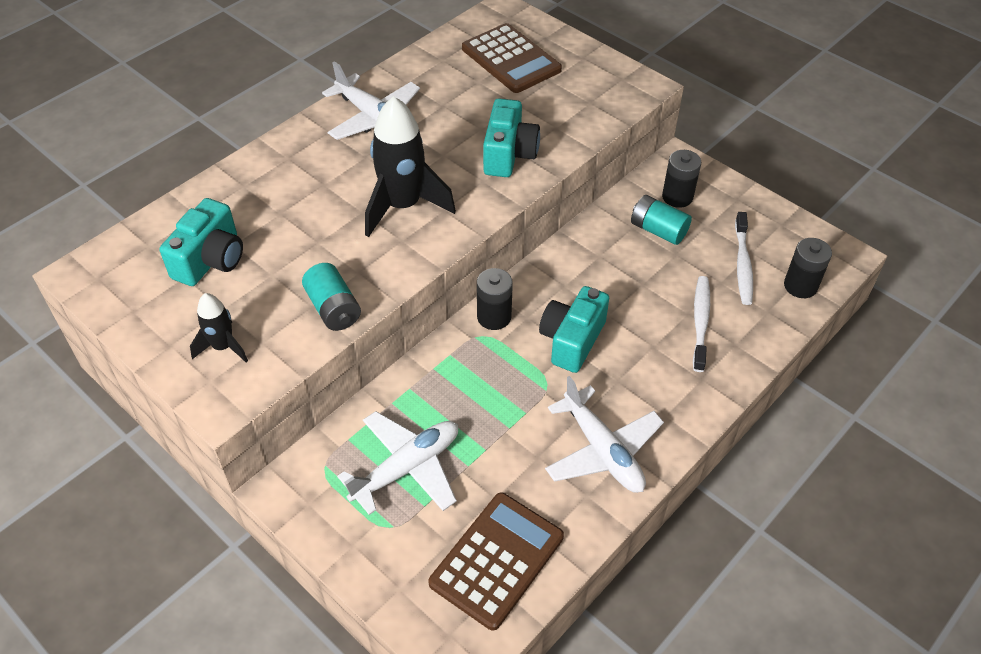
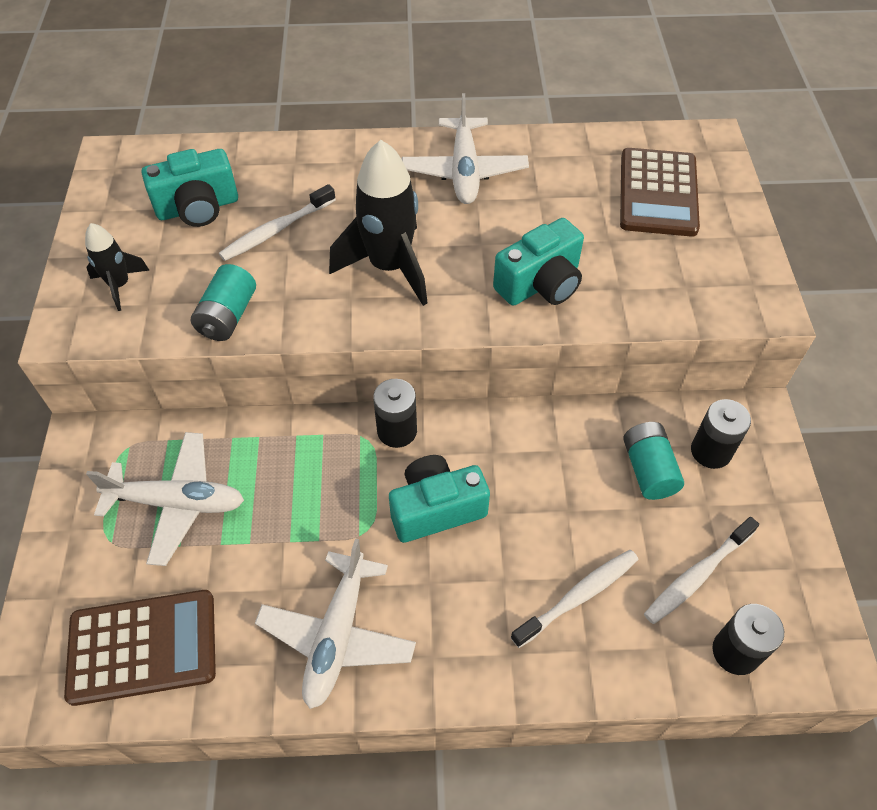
camera: 45 degrees right, 5 degrees up
none -> white toothbrush [219,184,336,261]

